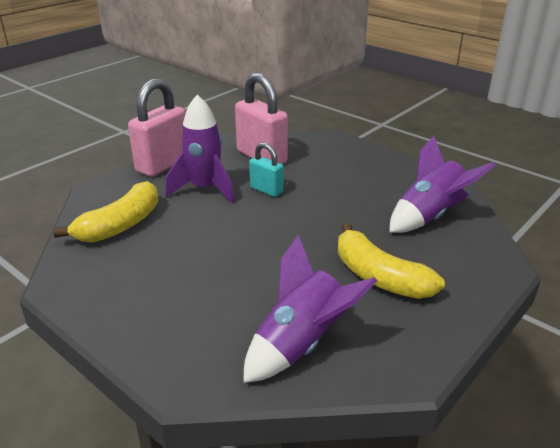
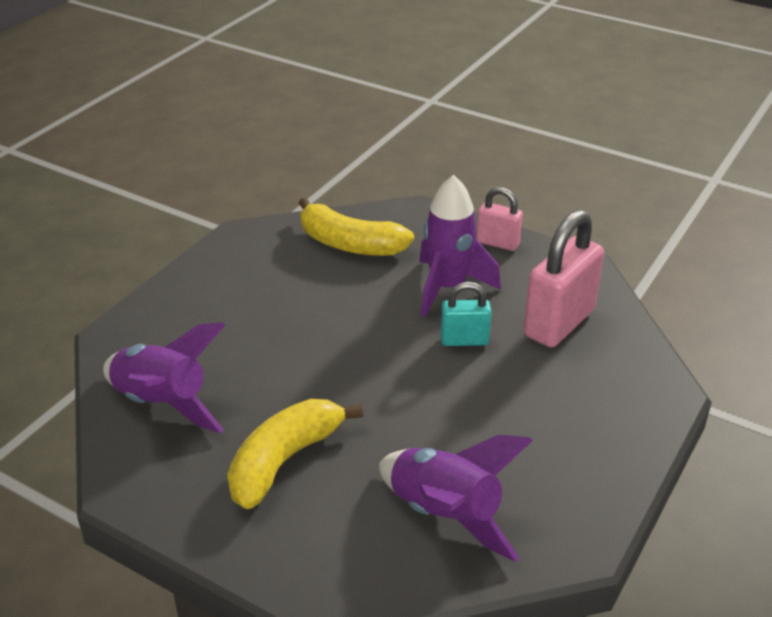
camera: 80 degrees right, 5 degrees up
pink padlock [128,78,186,177] -> pink padlock [476,187,523,251], size x0.55
turquoise padlock [249,142,283,197] -> turquoise padlock turned 60 degrees clockwise [441,282,492,346]

